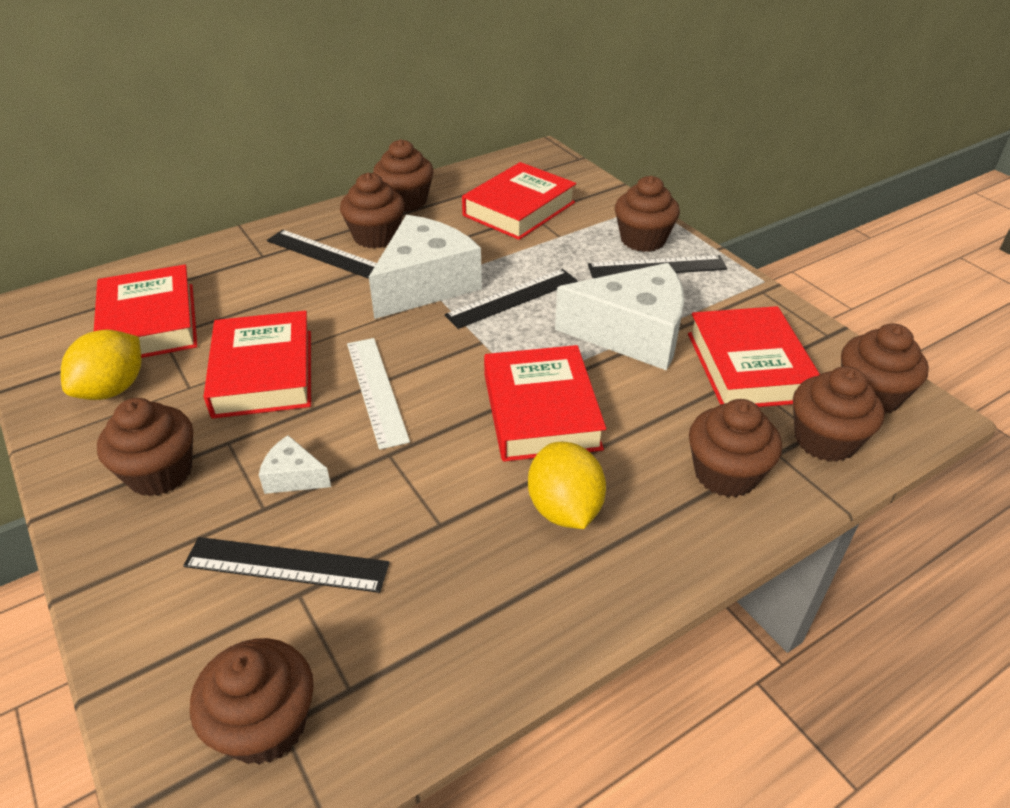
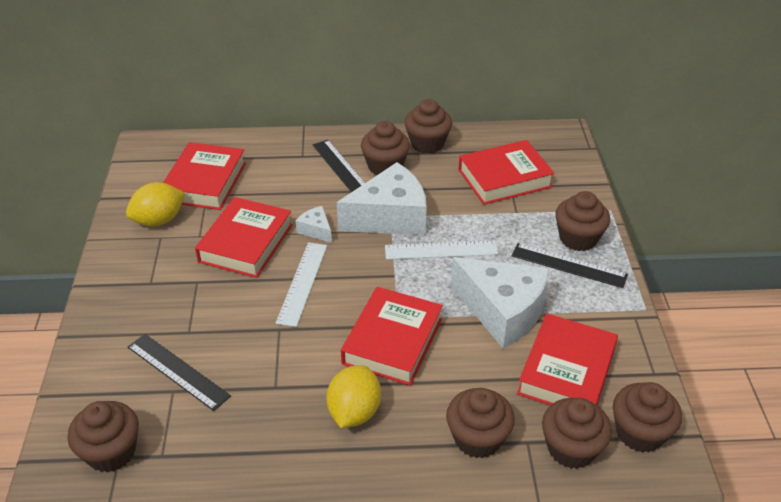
camera: 30 degrees right, 0 degrees up
brown cupcake [97,398,193,496] -> none
white cheese [259,435,331,494] -> white cheese moved to [296,206,332,243]
black ruler [445,269,578,329] -> white ruler [385,240,498,260]

